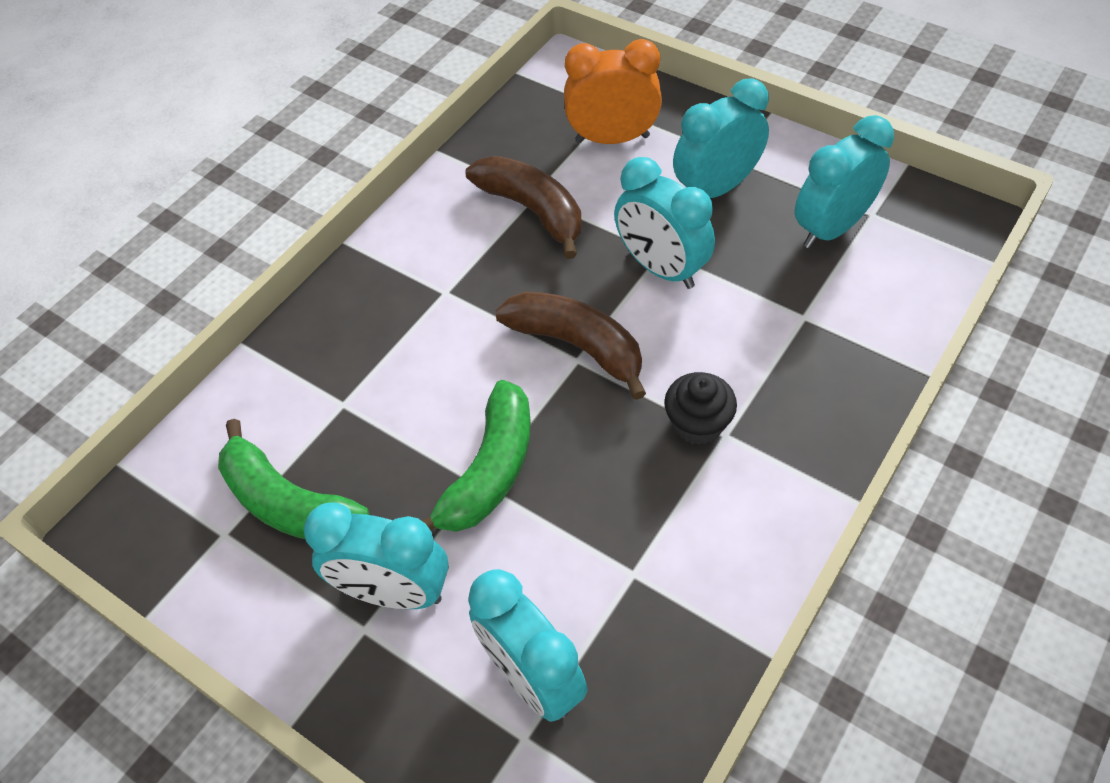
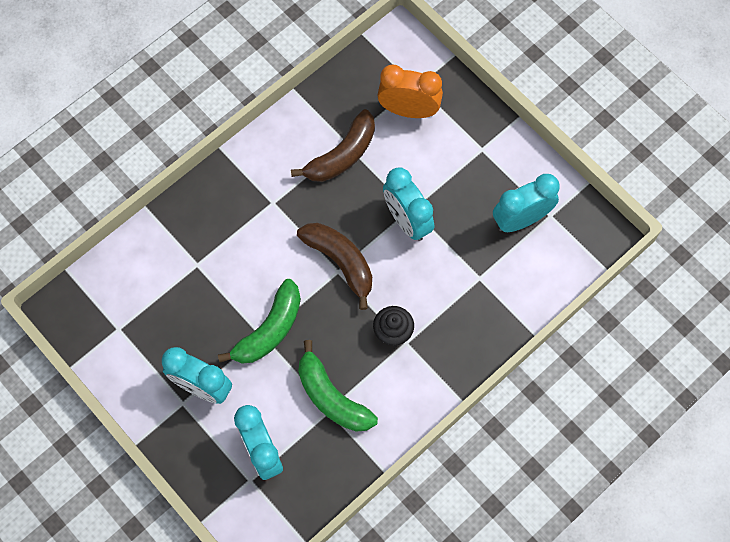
camera: 10 degrees right, 15 degrees up
green banana [218,419,369,539] -> green banana moved to [298,340,378,432]
brown banana [465,156,582,259] -> brown banana turned 75 degrees clockwise [291,109,375,182]
turquoise clock [673,78,769,198] -> none

